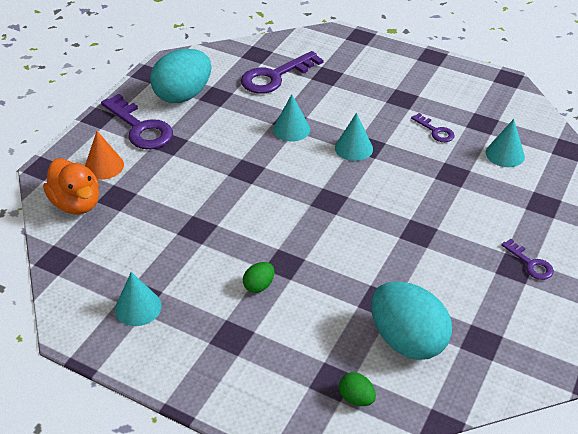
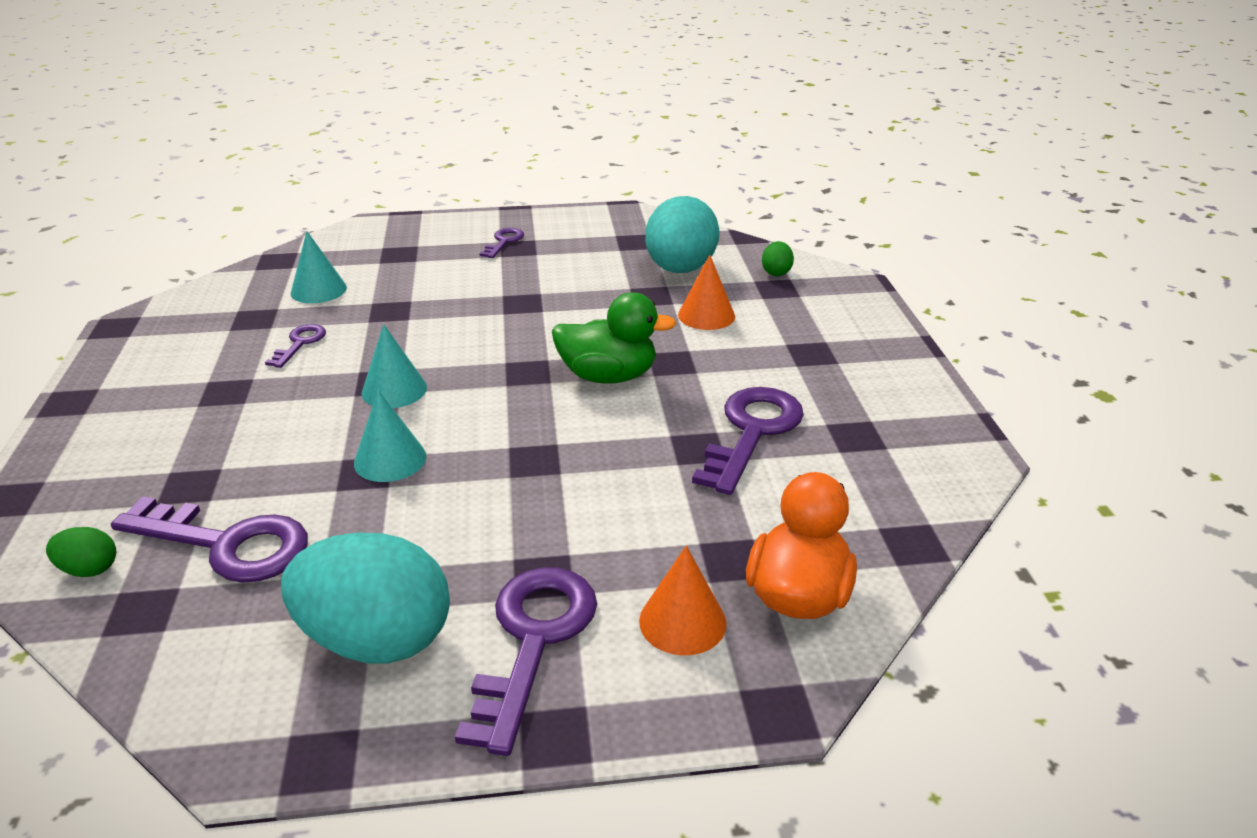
camera: 125 degrees left, 10 degrees down
turquoise cone [115,272,162,326] -> none
green egg [243,262,274,293] -> green egg moved to [46,527,116,577]
none -> green duck [552,292,677,384]
none -> orange cone [678,255,735,330]
none -> purple key [692,387,804,495]

